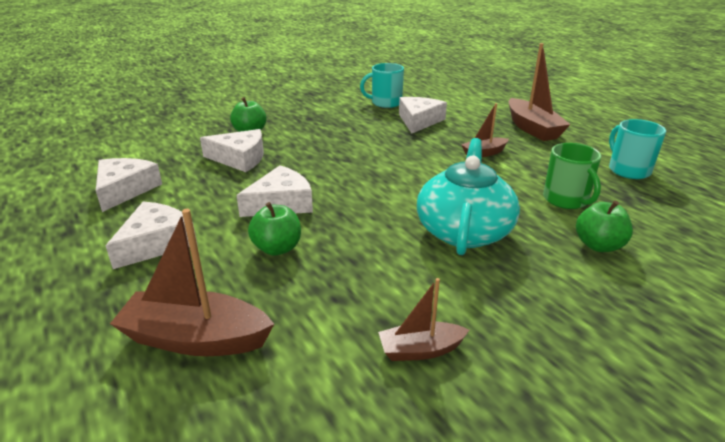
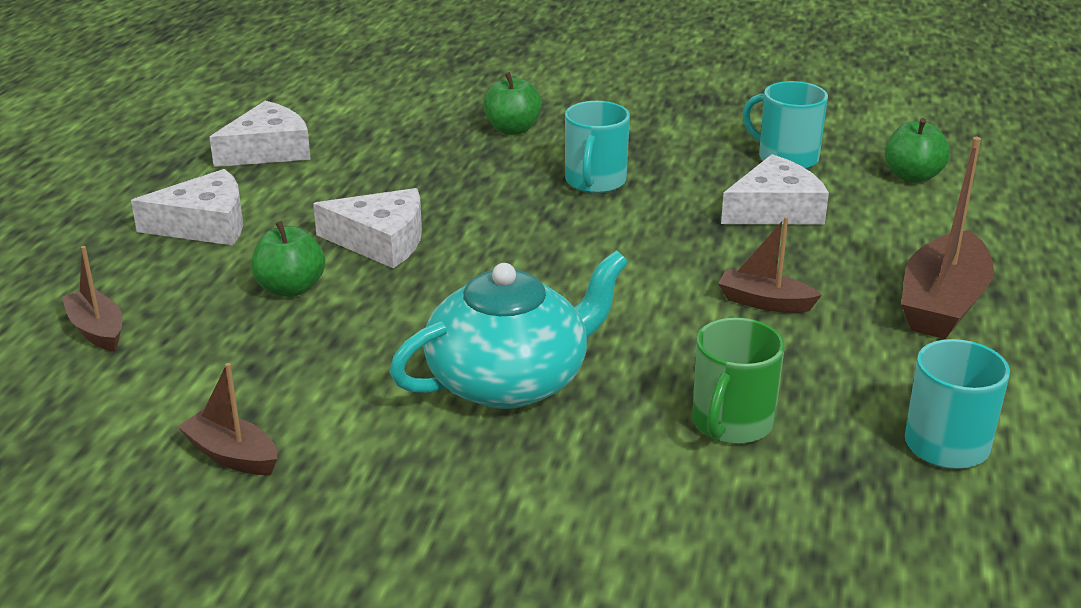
camera: 45 degrees right, 0 degrees up
brown boat [110,209,274,356] -> brown boat [62,246,123,352], size x0.57
white cheese [200,129,264,172] -> none
green apple [576,201,633,252] -> green apple moved to [885,118,950,183]
none -> turquoise mug [565,101,630,193]

